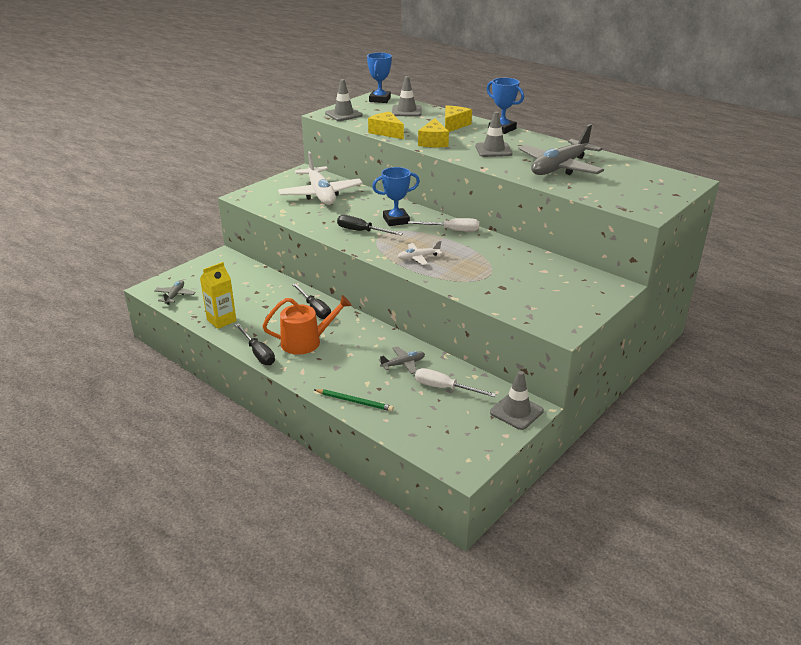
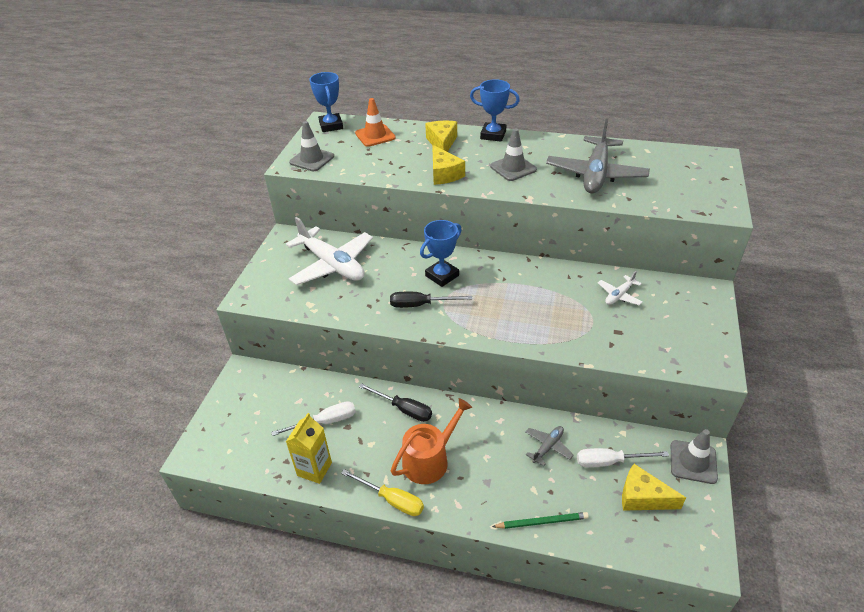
camera: 25 degrees left, 10 degrees up
grey plane [154,280,196,305] -> none
black screwdriver [235,323,275,365] -> yellow screwdriver [341,469,424,516]
yellow cheese [368,112,404,139] -> yellow cheese moved to [622,464,686,511]
grey traffic cone [392,76,421,116] -> orange traffic cone [355,98,396,147]
white plane [398,241,442,265] -> white plane moved to [598,271,643,305]
white screwdriver [408,218,479,232] -> white screwdriver moved to [271,401,356,436]

